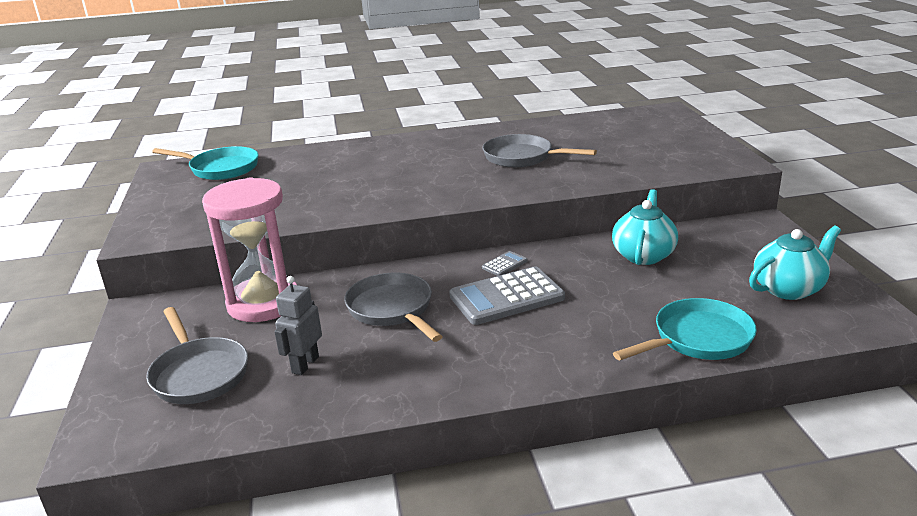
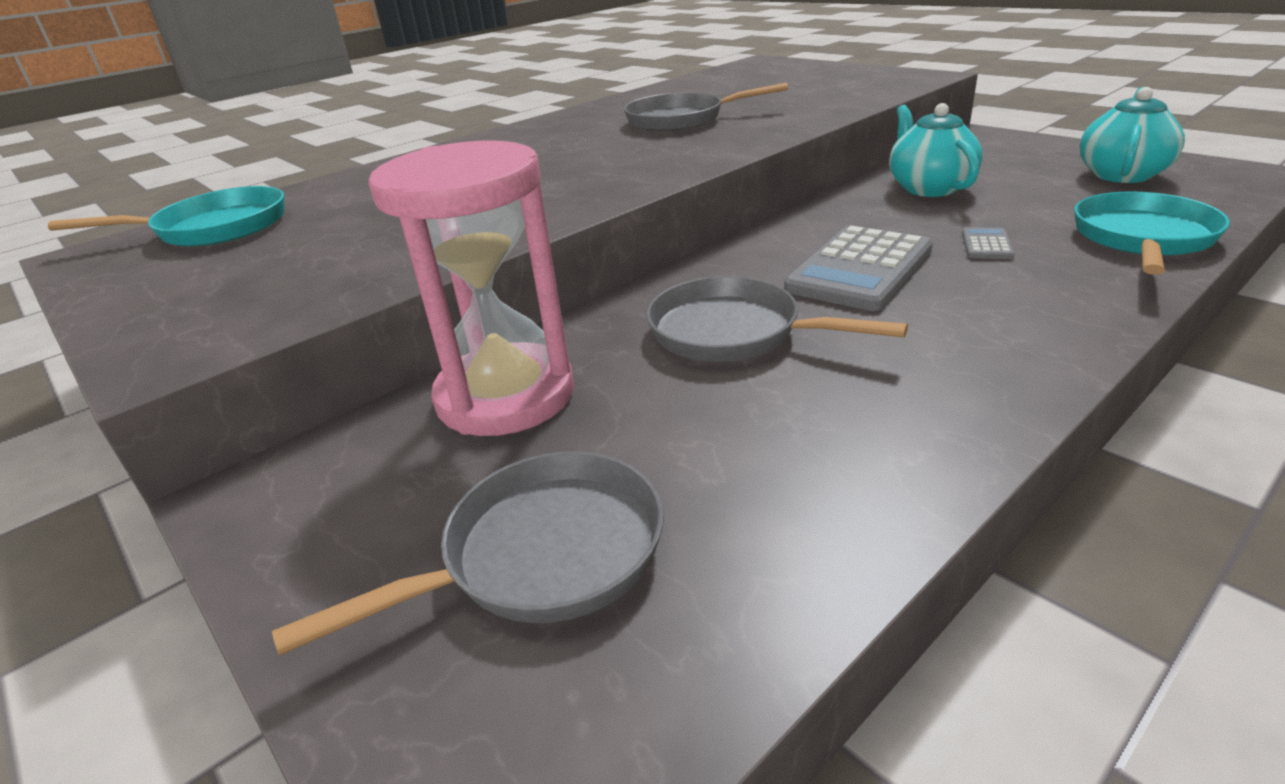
camera: 30 degrees left, 5 degrees up
grey pan [146,307,248,404] -> grey pan turned 60 degrees counterclockwise [272,451,664,656]
grey robot [274,276,322,375] -> none
grey calculator [482,251,527,276] -> grey calculator moved to [962,227,1015,259]

